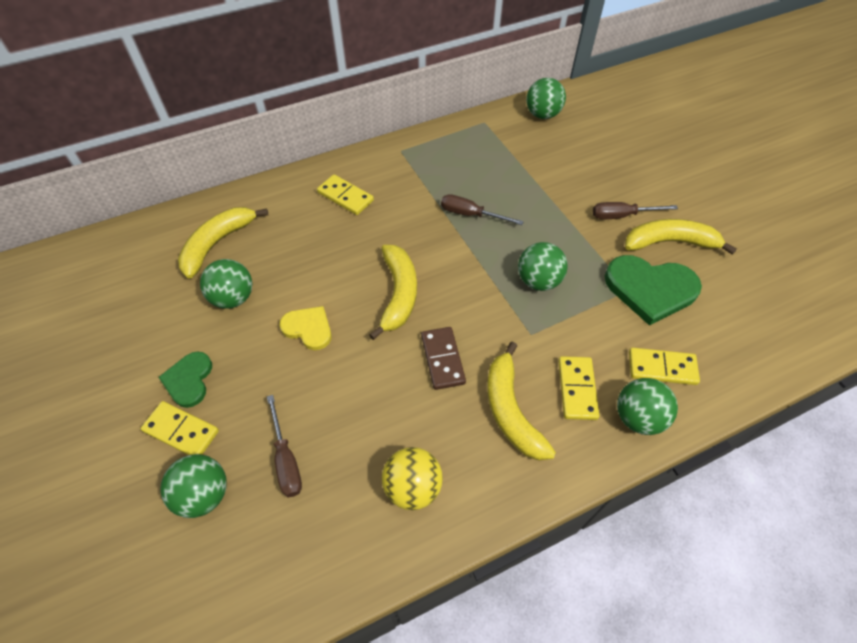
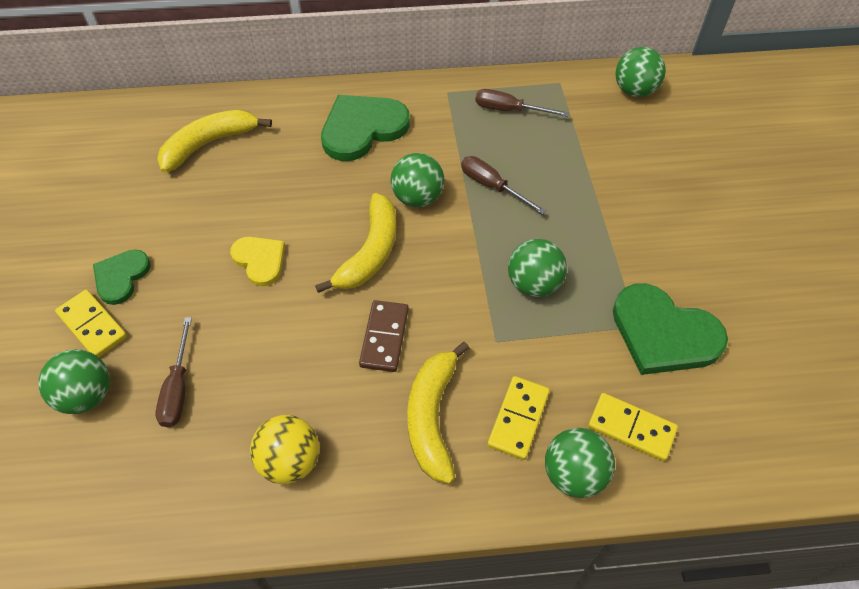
camera: 20 degrees right, 0 degrees up
green ball [200,259,252,309] -> green ball moved to [391,153,444,207]
yellow domino [317,174,374,215] -> green heart [321,95,410,161]
brown screwdriver [593,202,678,219] -> brown screwdriver moved to [475,89,569,117]
yellow banana [625,219,737,255] -> none

